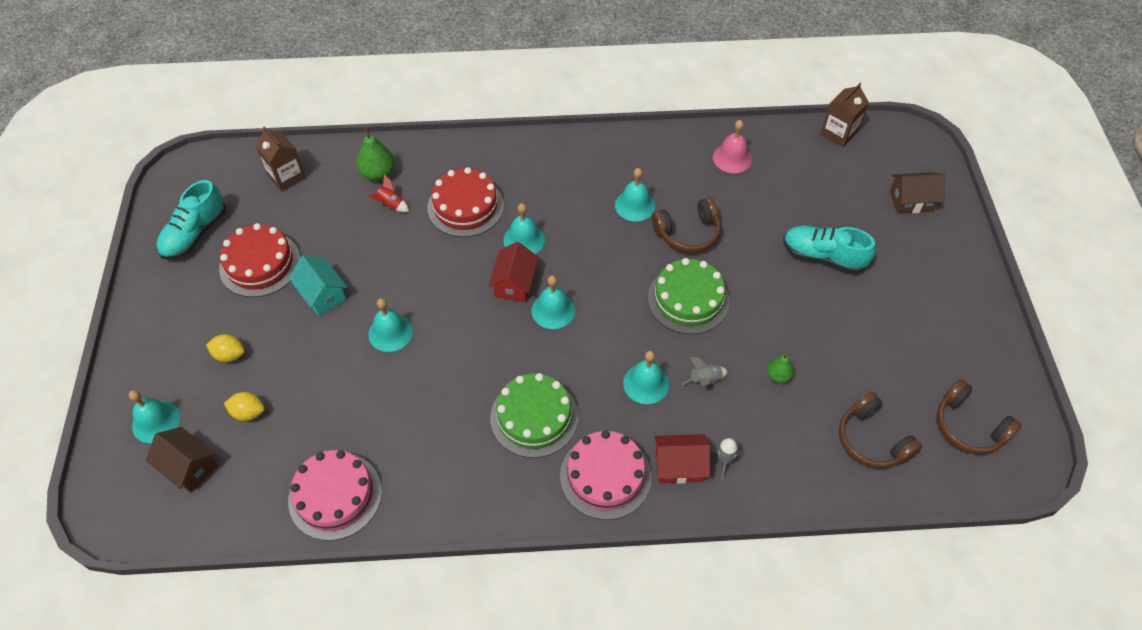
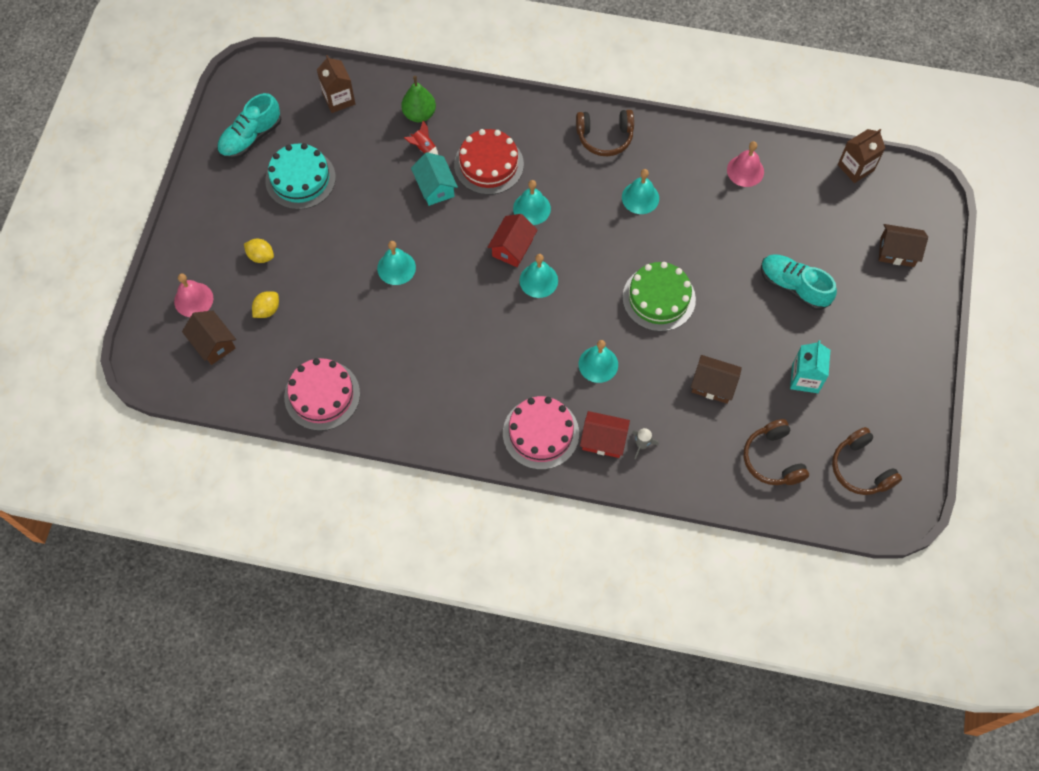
camera: 15 degrees right, 10 degrees up
turquoise bell [129,390,180,443] -> pink bell [174,274,213,317]
red cake [219,223,300,297] -> turquoise cake [265,143,336,210]
yellow lemon [224,392,265,421] -> yellow lemon turned 75 degrees counterclockwise [252,291,279,318]
turquoise house [289,256,347,316] -> turquoise house moved to [411,152,458,206]
green cake [490,373,578,458] -> none
brown headphones [652,197,721,253] -> brown headphones moved to [576,110,634,156]
grey rocket [682,357,728,387] -> none
green pear [767,353,794,383] -> brown house [691,355,742,404]
none -> turquoise carton [790,340,830,393]

